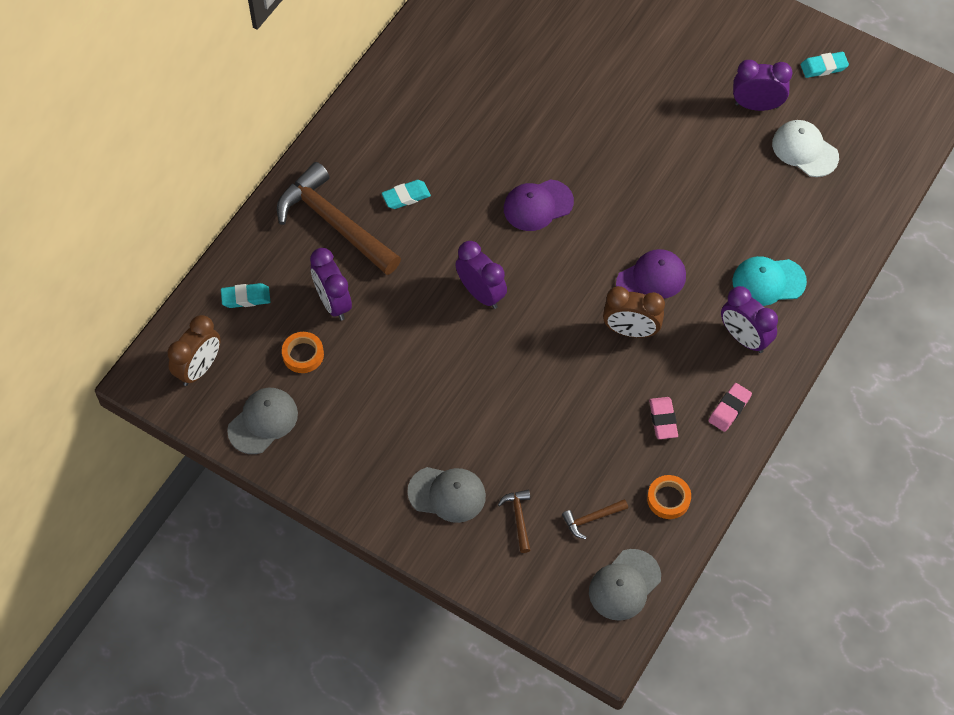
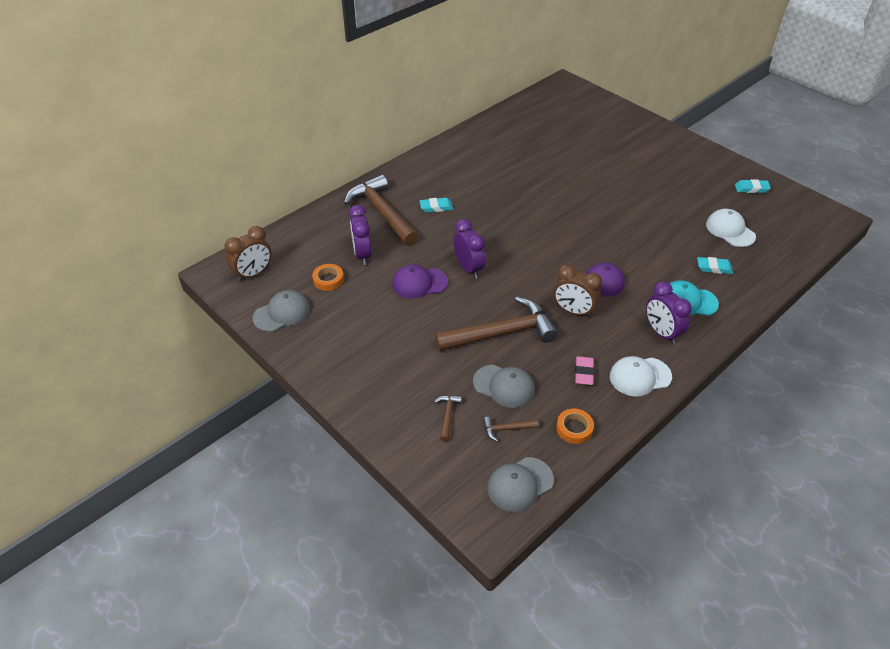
camera: 15 degrees right, 15 degrees down
turquoise eraser [221,283,270,308] -> turquoise eraser moved to [697,257,733,274]
grey cap [407,467,486,523] -> grey cap moved to [473,365,535,408]
purple cap [504,179,574,231] -> purple cap moved to [392,264,448,299]
pink eraser [709,383,752,432] -> white cap [610,356,672,397]
purple clock [733,60,793,111] -> none
none -> brown hammer [435,296,558,351]

